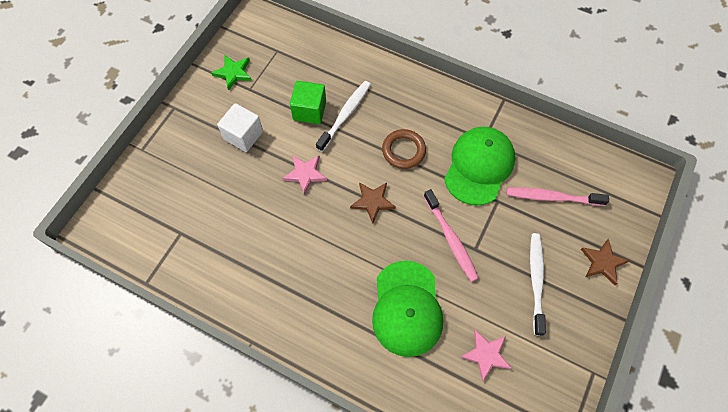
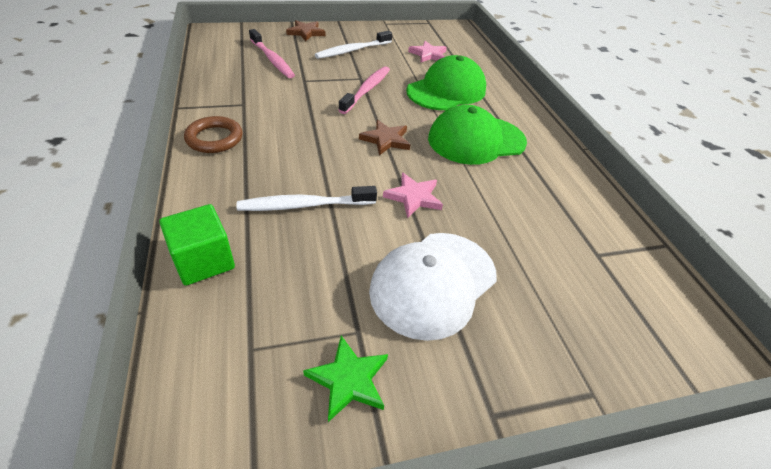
camera: 135 degrees left, 20 degrees down
white cube [217,103,263,152] -> white cap [369,233,497,341]
green cube [290,81,326,124] -> green cube moved to [159,204,235,285]
brown ring [382,129,426,169] -> brown ring moved to [184,116,243,153]
green cap [444,127,515,205] -> green cap moved to [428,105,527,165]

